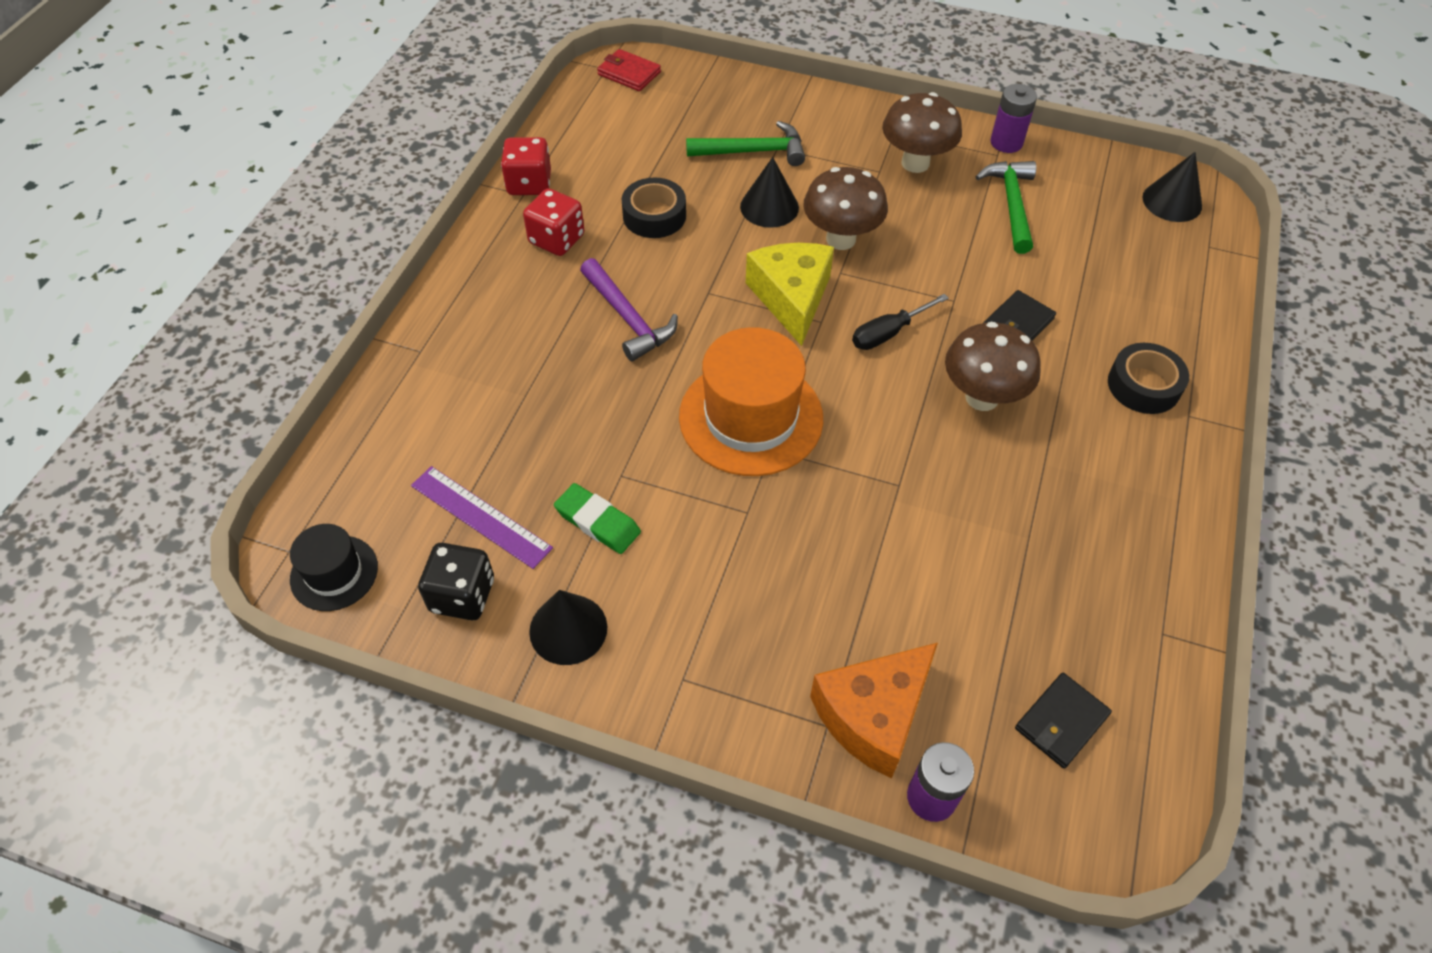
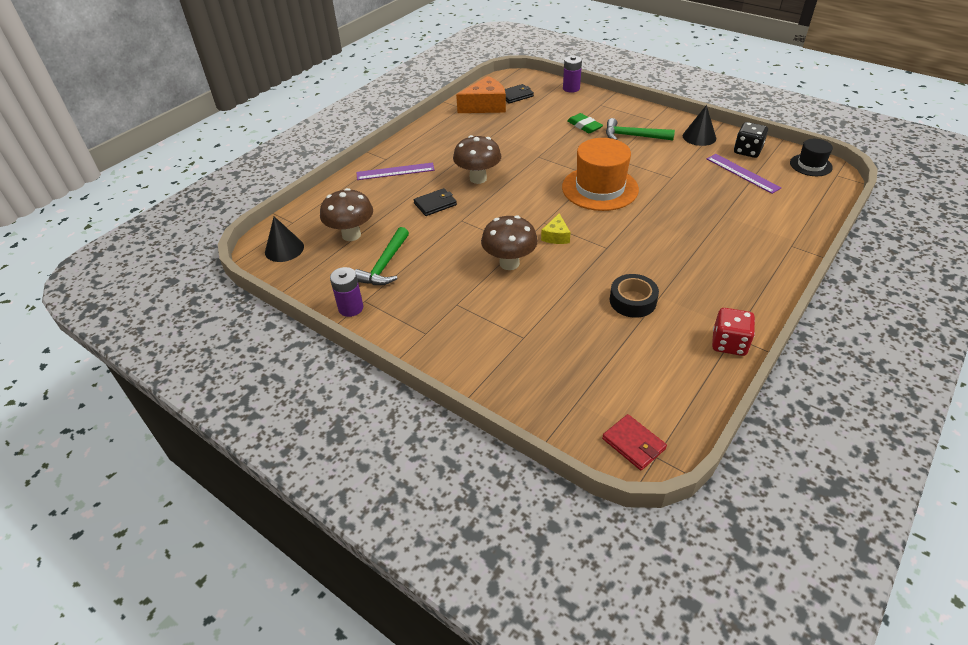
camera: 160 degrees left, 10 degrees down
red dice [523,188,584,256] -> none
green eraser [554,483,641,554] -> green eraser moved to [567,113,603,133]
purple hammer [580,258,678,361] -> none
green hammer [686,121,805,166] -> green hammer moved to [606,118,675,140]
black cone [740,157,799,228] -> none
yellow cheese [746,243,834,346] -> yellow cheese [541,213,571,244], size x0.53
orange cheese [810,643,938,779] -> orange cheese moved to [456,76,506,113]
black screwdriver [852,294,949,350] -> none
brown mushroom [882,92,962,173] -> brown mushroom moved to [320,188,373,241]
black tape [1108,343,1189,414] -> purple ruler [356,162,435,180]

